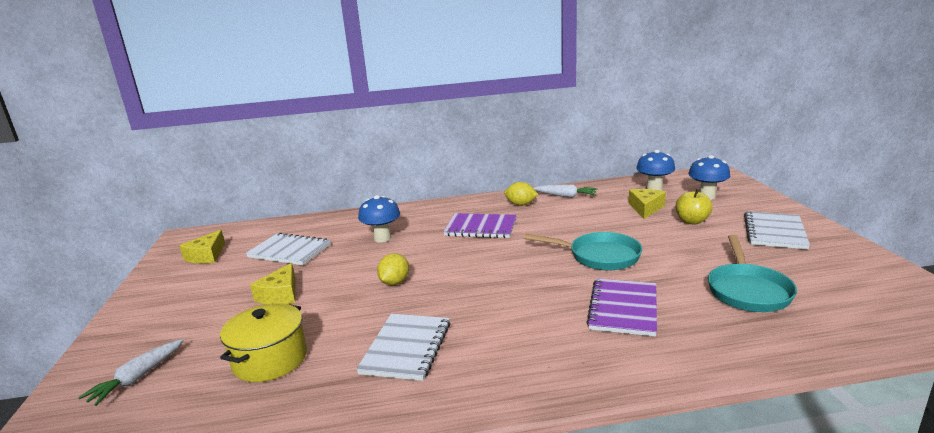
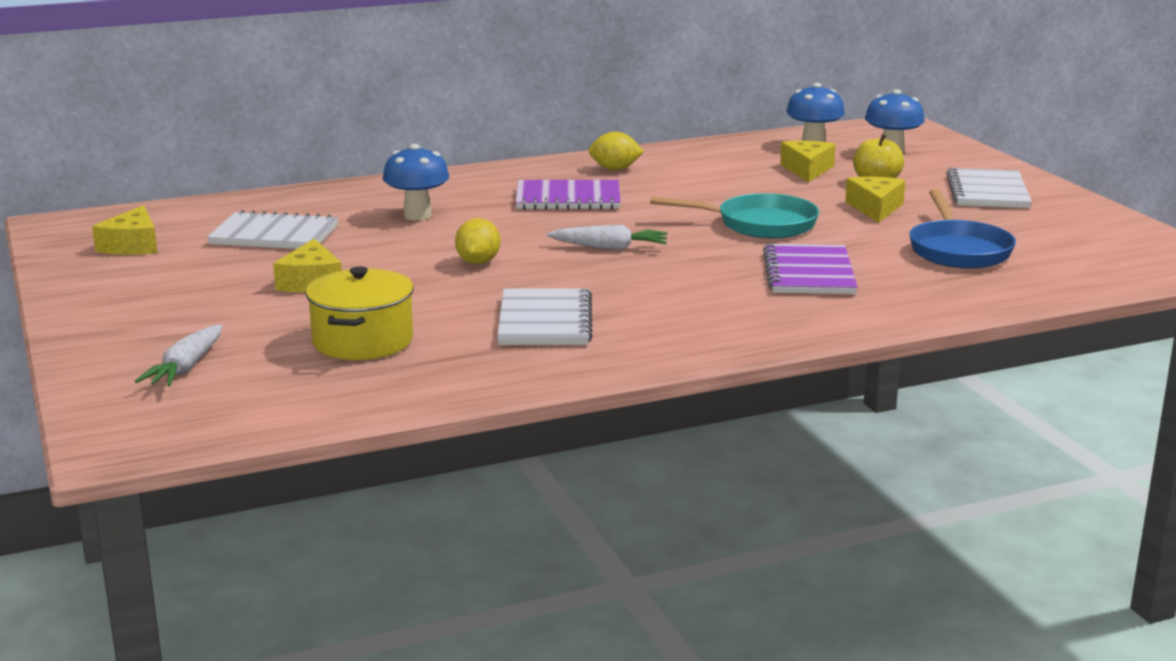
camera: 15 degrees left, 0 degrees up
white carrot [534,184,597,197] -> white carrot moved to [547,225,668,250]
turquoise pan [708,235,797,312] -> blue pan [909,189,1016,269]
none -> yellow cheese [845,177,906,223]

